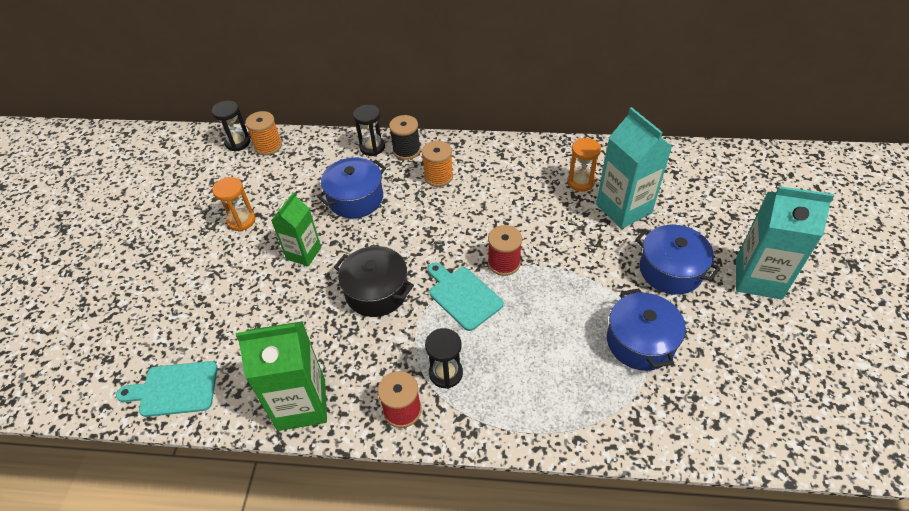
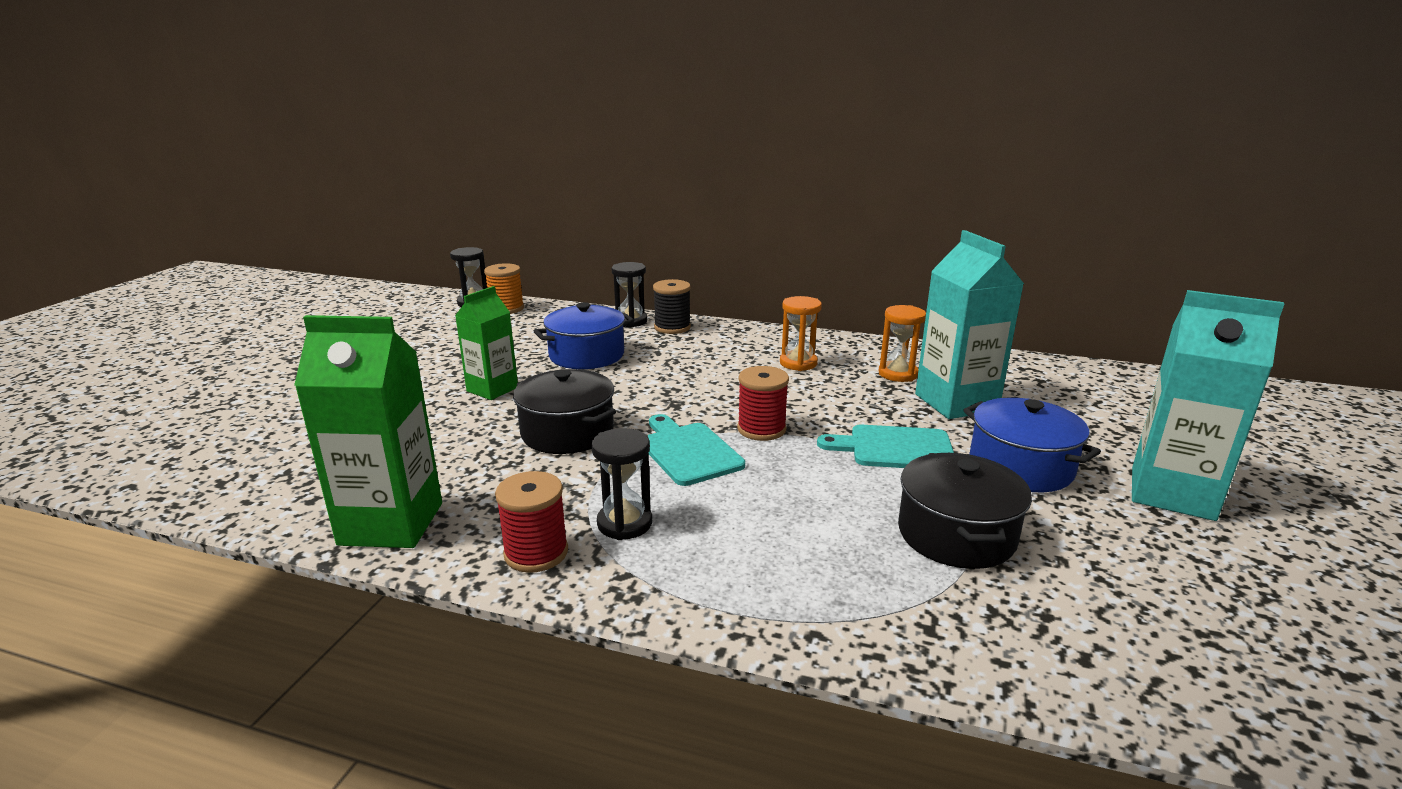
camera: 10 degrees right, 25 degrees down
turquoise cutting board [116,361,218,417] -> turquoise cutting board moved to [817,424,954,468]
orange hourglass [212,177,255,231] -> orange hourglass moved to [780,296,822,371]
orange spool [422,141,453,187] -> none
blue pot [607,288,686,371] -> black pot [898,453,1032,569]

